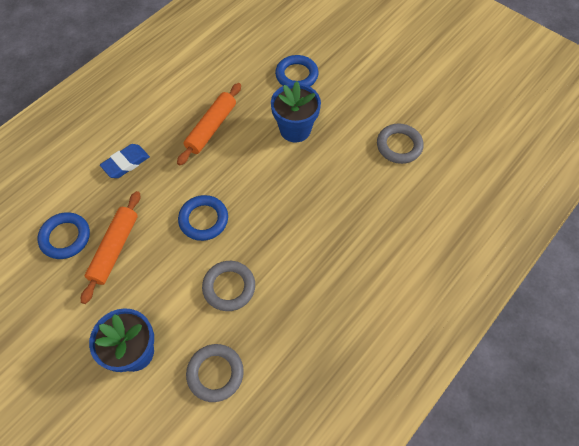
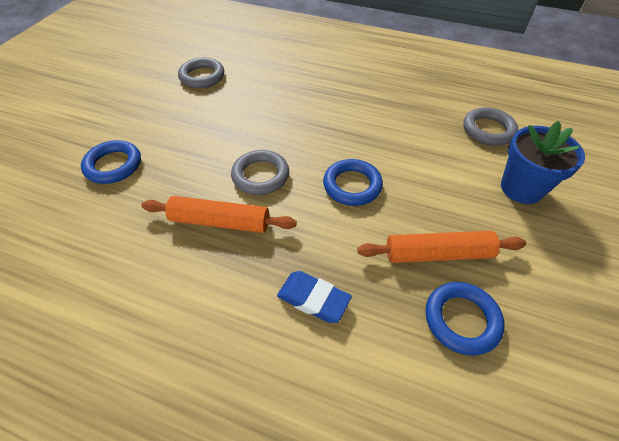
camera: 110 degrees left, 10 degrees down
grey ring [202,261,255,311] -> grey ring moved to [231,150,289,195]
blue flower pot [271,81,321,143] -> none

